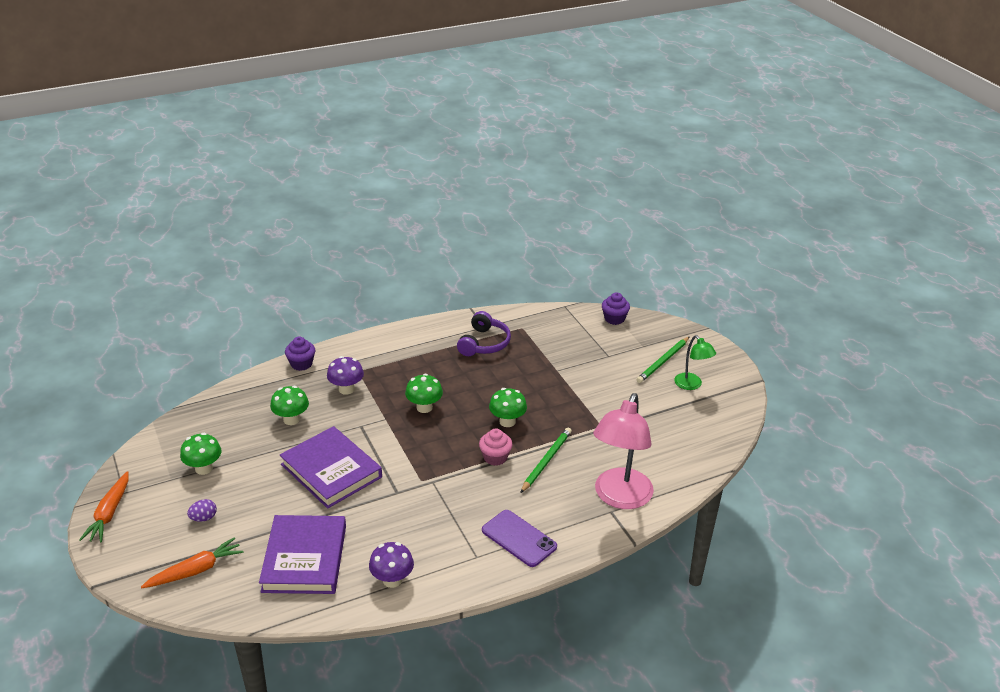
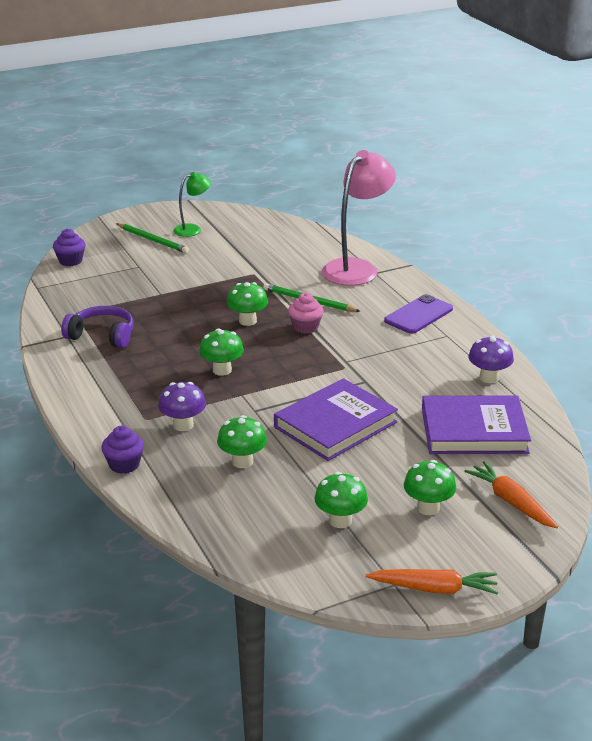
camera: 90 degrees left, 5 degrees down
purple egg [187,499,217,522] -> green mushroom [404,460,456,515]
pink lamp [593,393,654,509] -> pink lamp turned 75 degrees counterclockwise [322,150,396,286]

